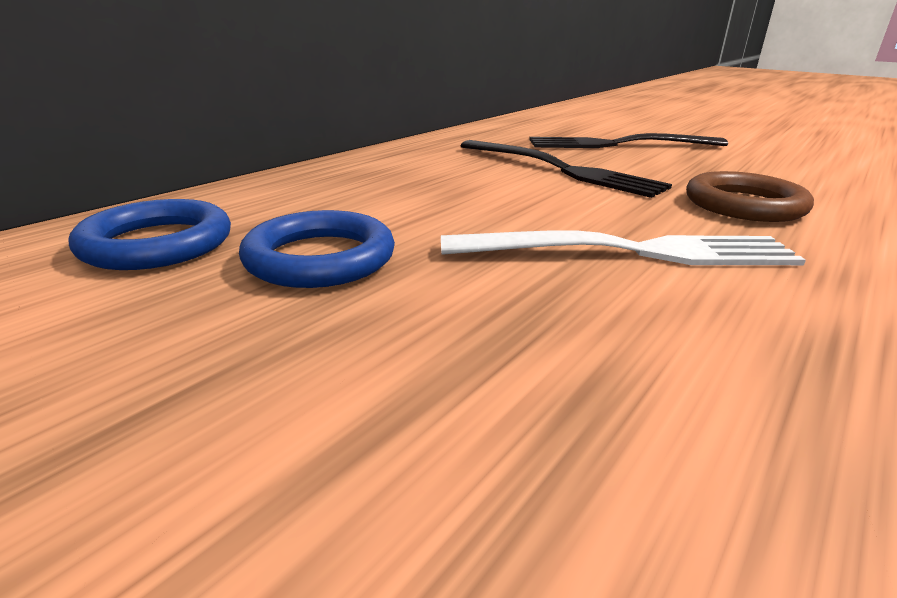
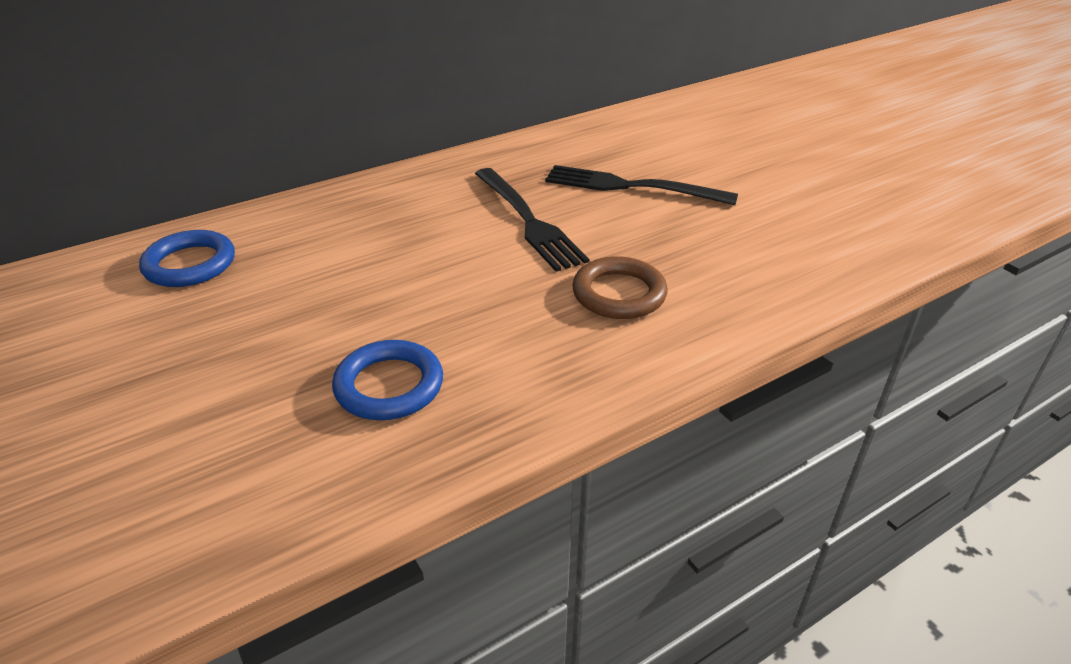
camera: 20 degrees right, 10 degrees up
blue ring [239,210,395,288] -> blue ring moved to [332,340,443,420]
white fork [441,231,806,265] -> none

